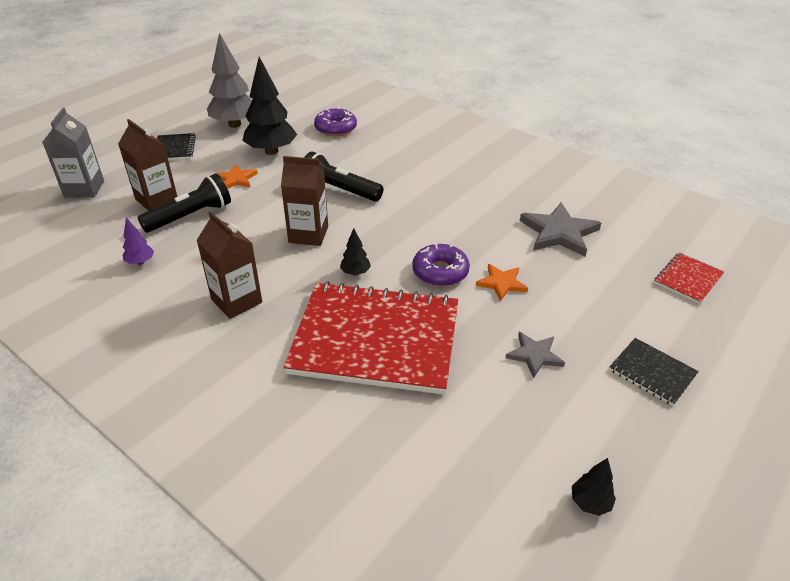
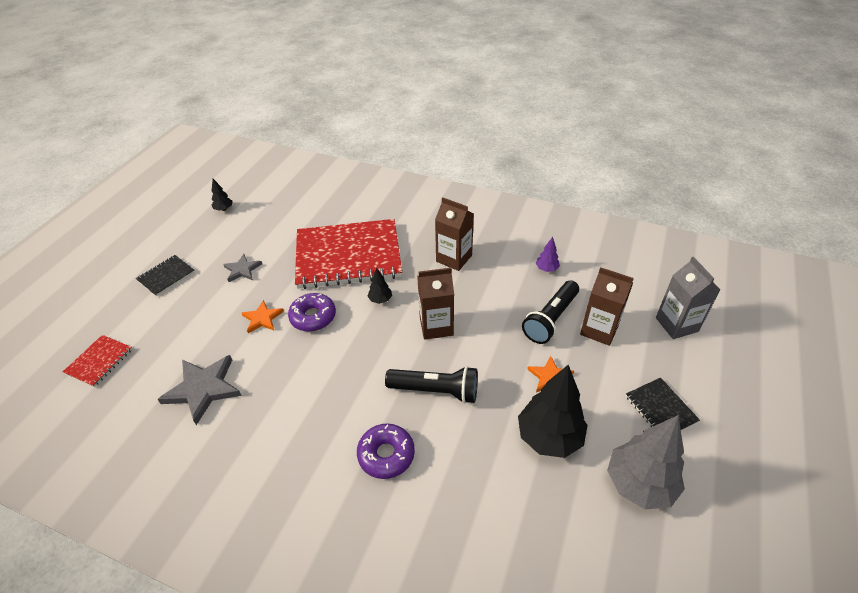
camera: 165 degrees right, 5 degrees up
purple donut [314,107,357,136] -> purple donut moved to [357,423,415,479]
black notebook [609,338,699,406] -> black notebook turned 75 degrees counterclockwise [136,255,195,296]

